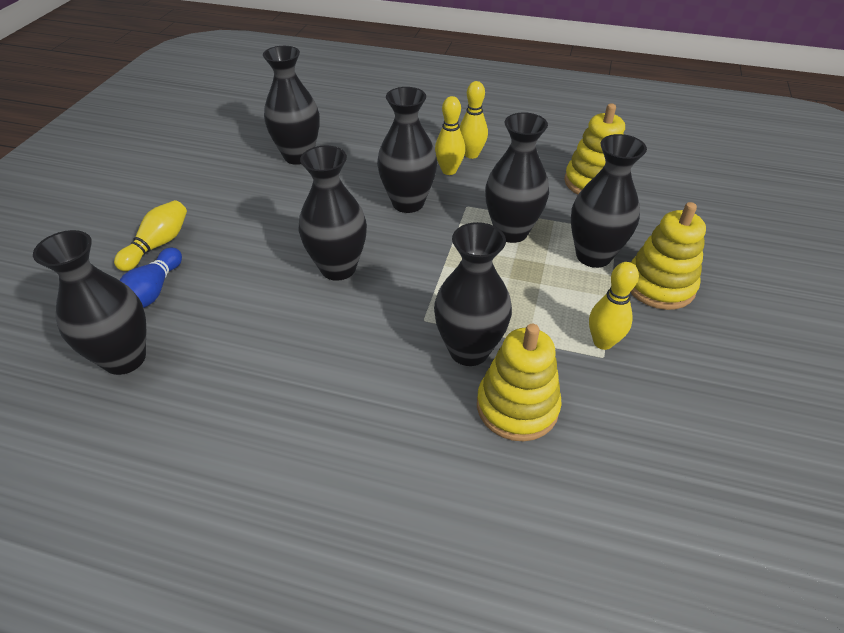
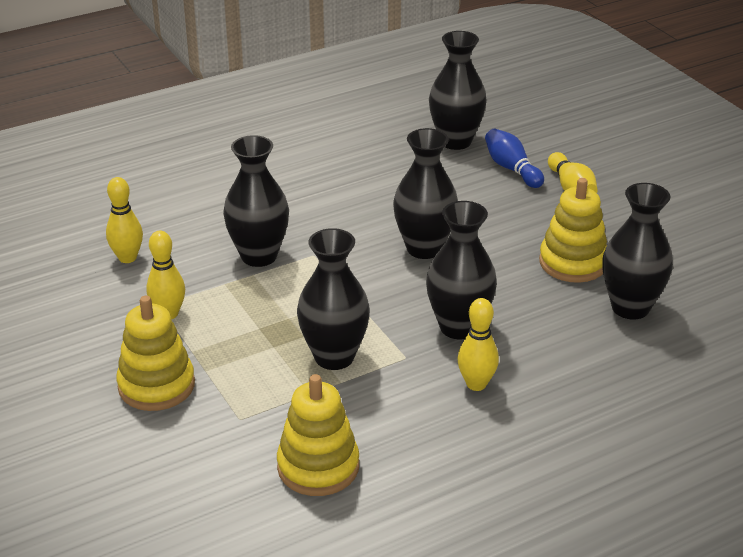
camera: 135 degrees right, 10 degrees down
yellow bowling pin [459,81,488,159] -> yellow bowling pin moved to [106,177,143,263]
yellow stacking toy [477,324,562,441] -> yellow stacking toy moved to [539,178,607,283]
black vase [571,134,647,268] -> none

